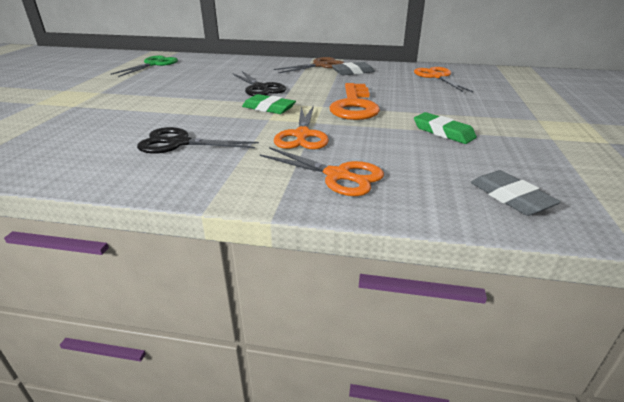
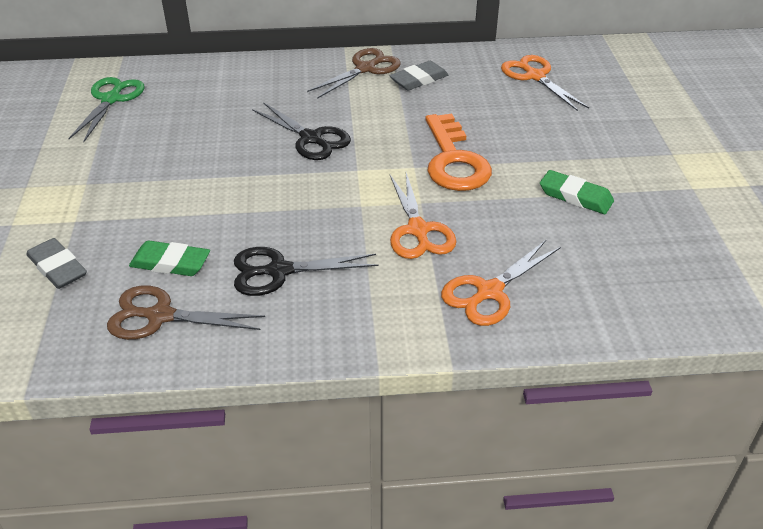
camera: 15 degrees left, 10 degrees up
green eraser [242,94,296,114] -> green eraser moved to [129,241,210,276]
orange scissors [260,147,384,196] -> orange scissors turned 120 degrees clockwise [441,240,561,326]
grey eraser [471,170,561,216] -> grey eraser moved to [26,238,87,289]
none -> brown scissors [107,286,265,340]

